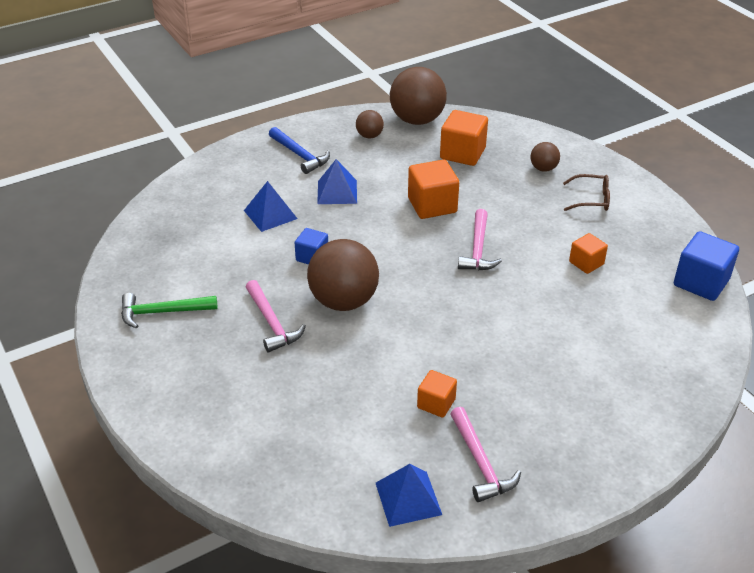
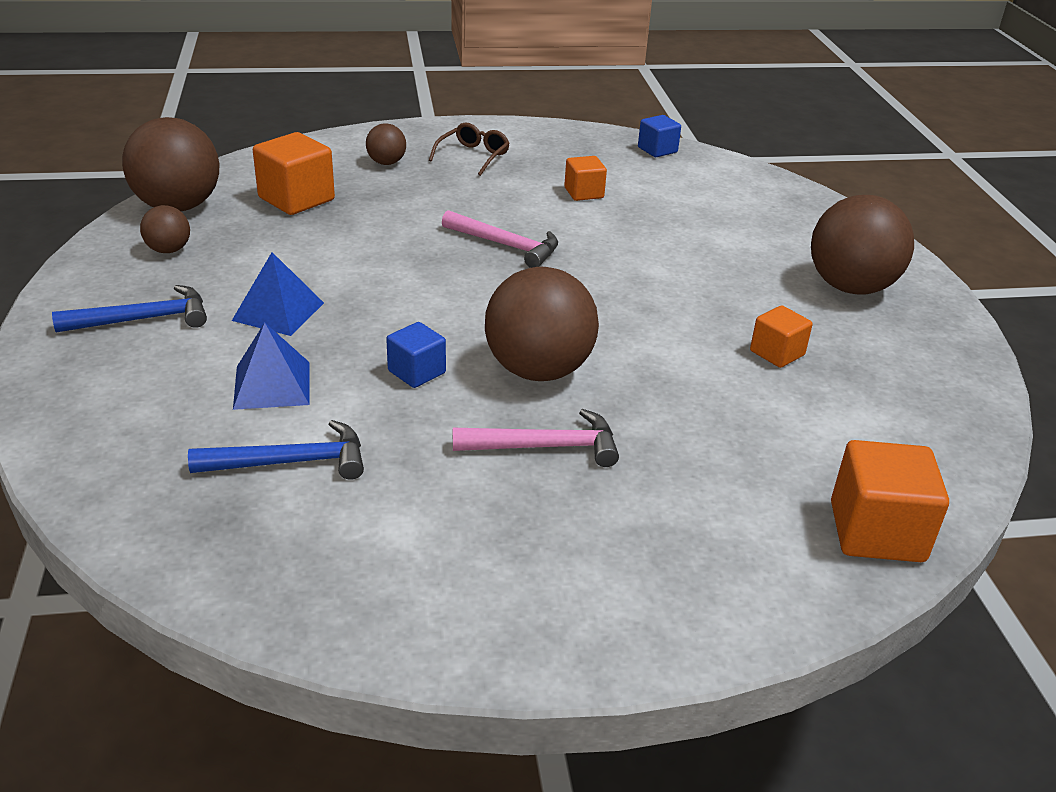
camera: 70 degrees left, 5 degrees down
green hammer [121,293,217,329] -> none
blue pyramid [376,464,442,527] -> none
orange cube [408,160,459,219] -> orange cube moved to [831,440,949,562]
pink hammer [450,407,521,502] -> none
blue cube [674,231,739,301] -> blue cube [638,115,681,157], size x0.60
none -> blue hammer [188,420,364,480]
none -> brown ball [811,195,914,295]

